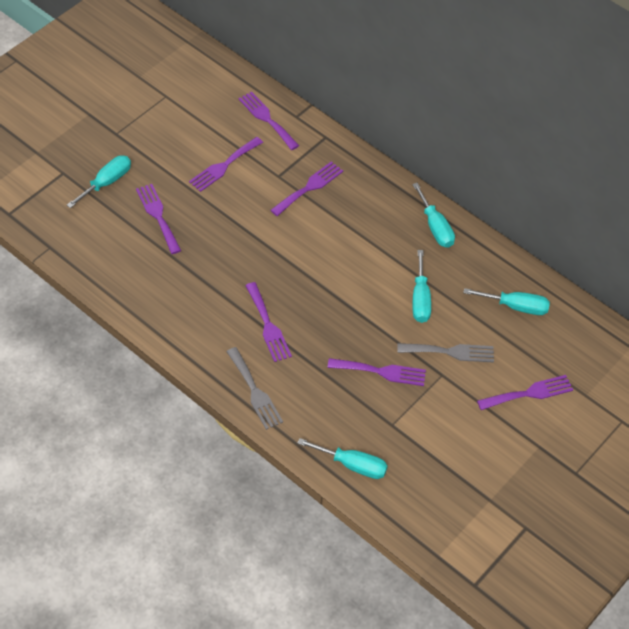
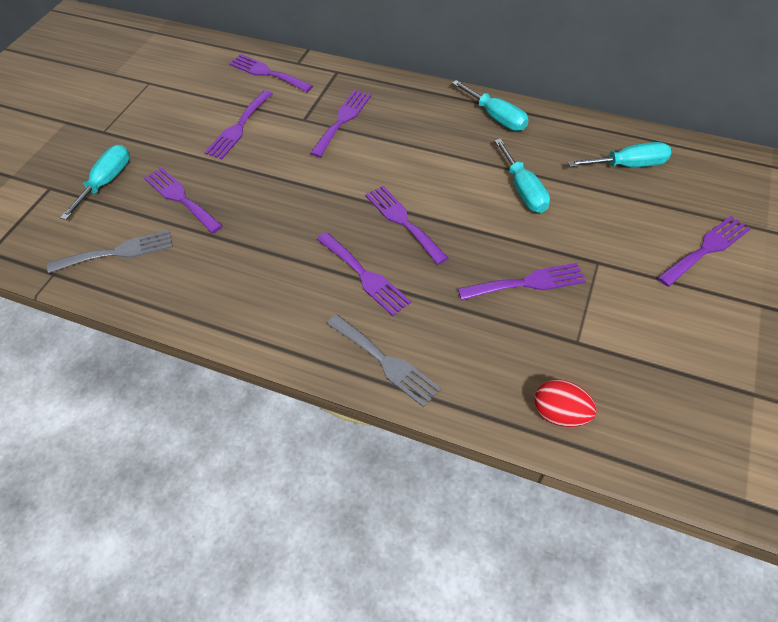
camera: 15 degrees left, 0 degrees up
turquoise screwdriver [297,438,388,479] -> red egg [534,379,597,427]
grey fork [397,343,494,363] -> grey fork moved to [47,230,173,273]
none -> purple fork [365,186,448,265]

